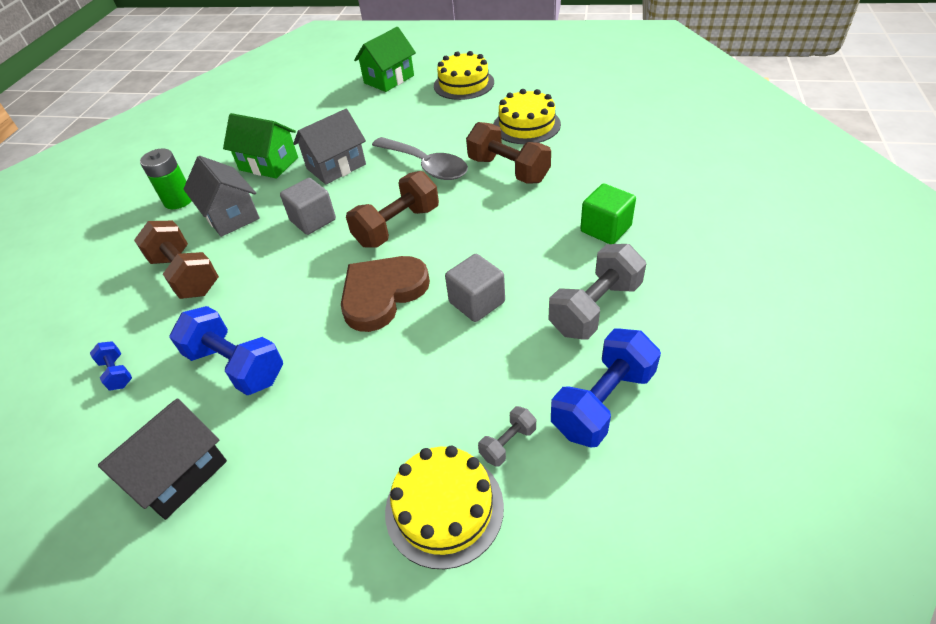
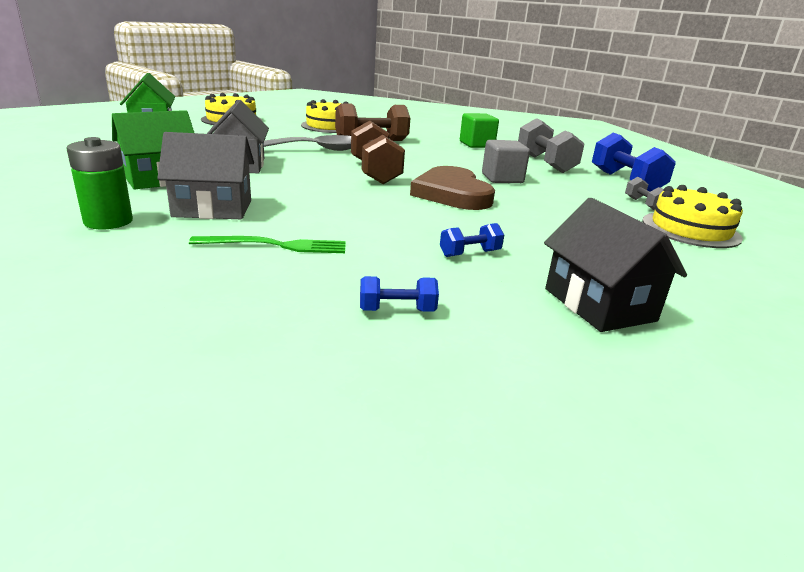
camera: 65 degrees left, 20 degrees down
brown dumbbell [134,221,219,299] -> green fork [189,236,346,253]
blue dumbbell [169,306,283,395] -> blue dumbbell [440,223,504,257], size x0.49
grey cube [280,178,336,235] -> none

